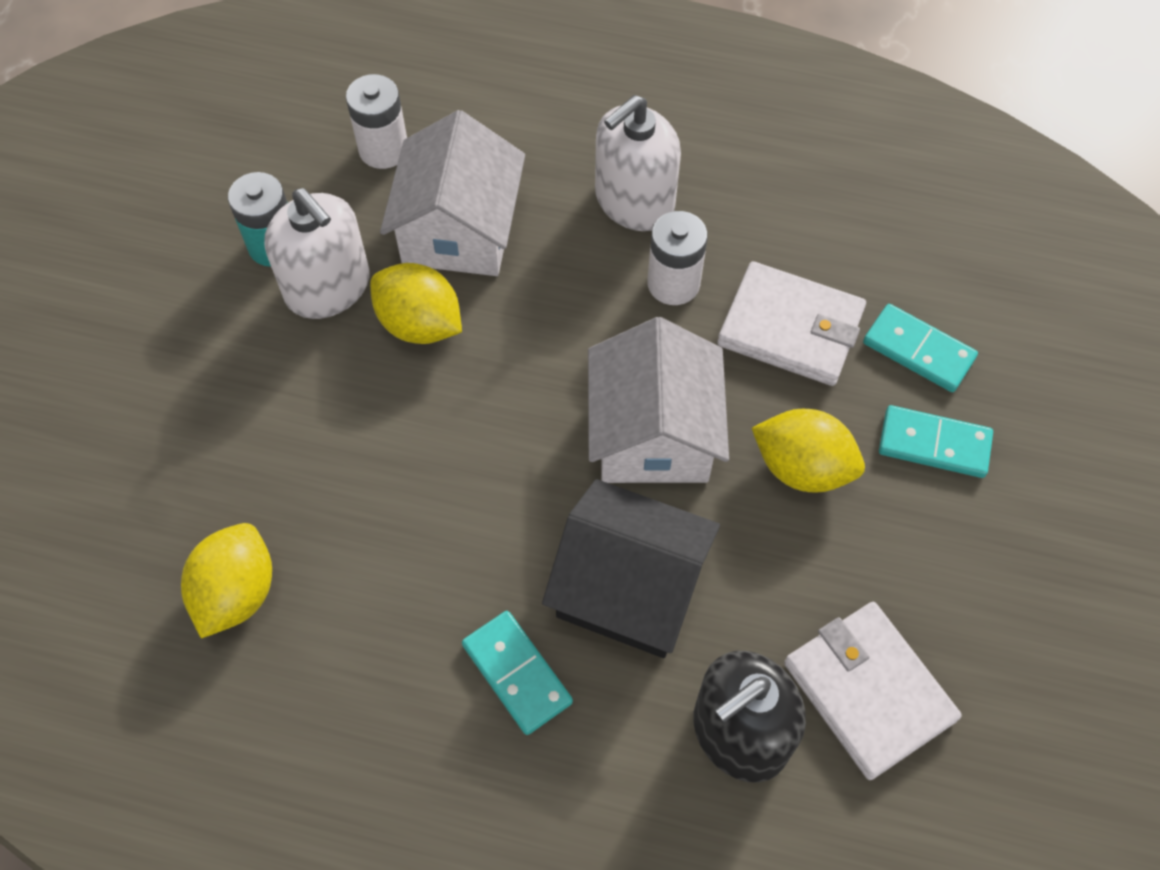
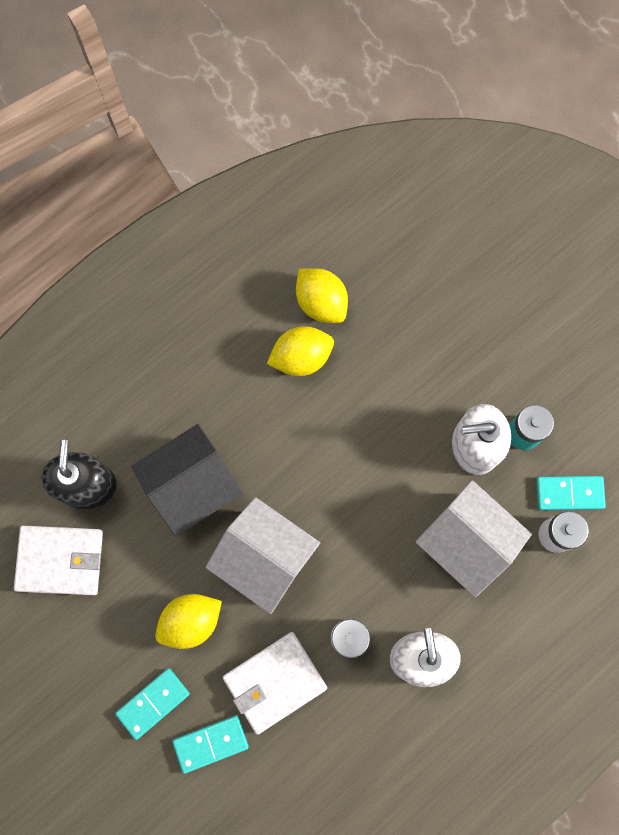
camera: 125 degrees right, 15 degrees up
yellow lemon [370,263,462,344] -> yellow lemon moved to [267,326,334,376]
turquoise domino [462,611,573,735] -> turquoise domino moved to [536,476,606,510]

